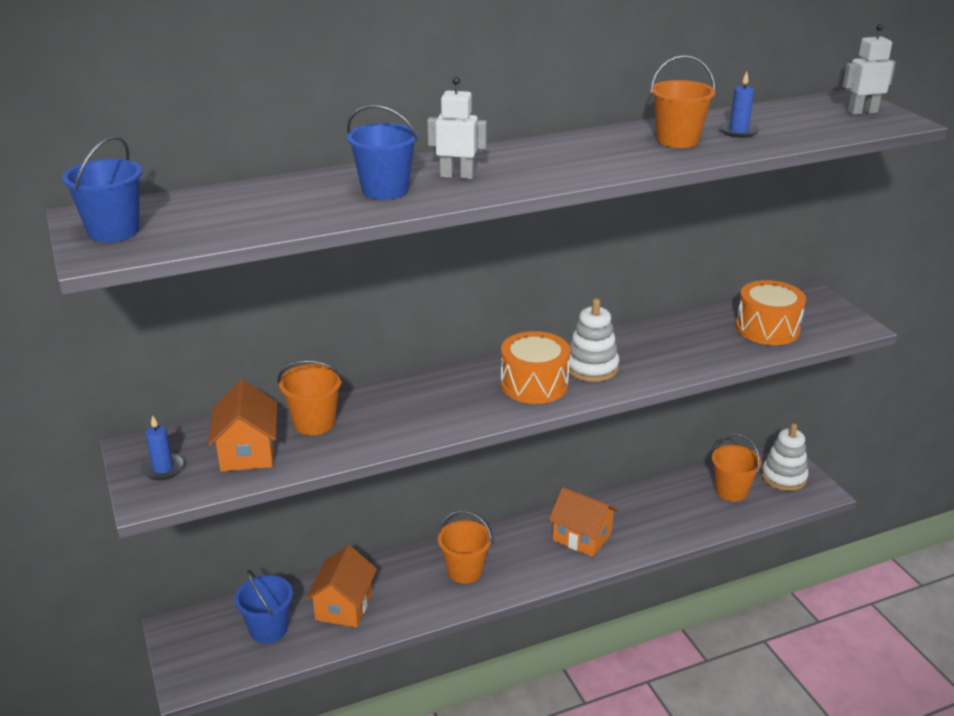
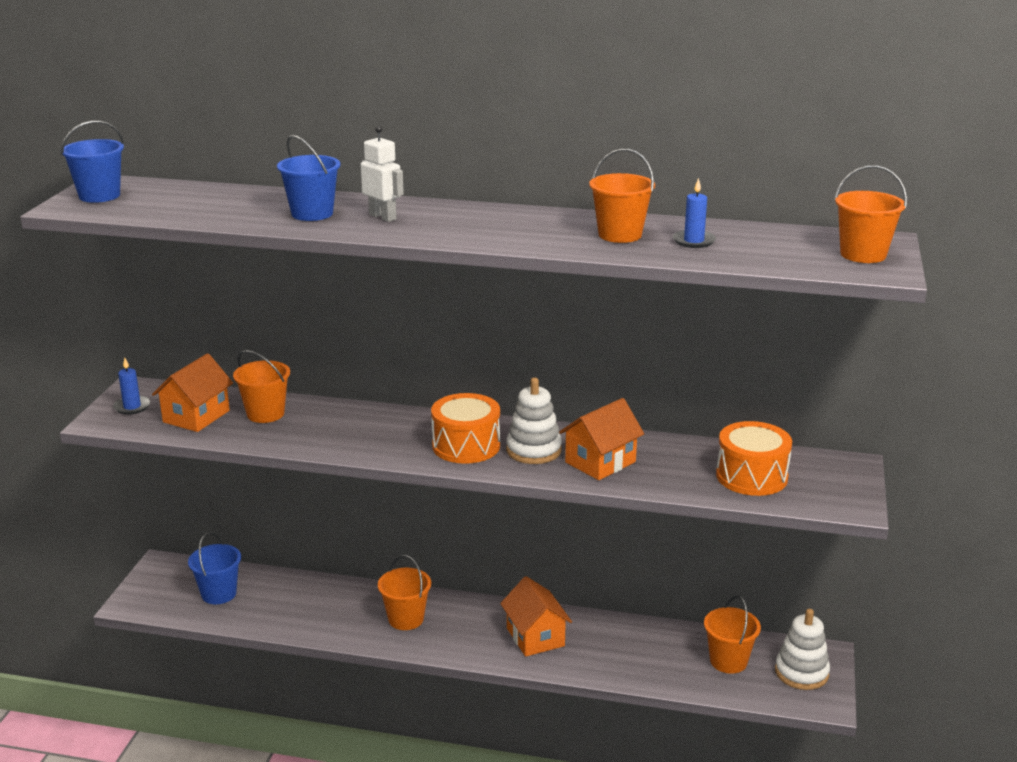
camera: 35 degrees right, 5 degrees down
orange house [306,545,377,627] -> orange house moved to [559,398,644,480]
white robot [843,24,896,115] -> orange bucket [834,165,907,263]

